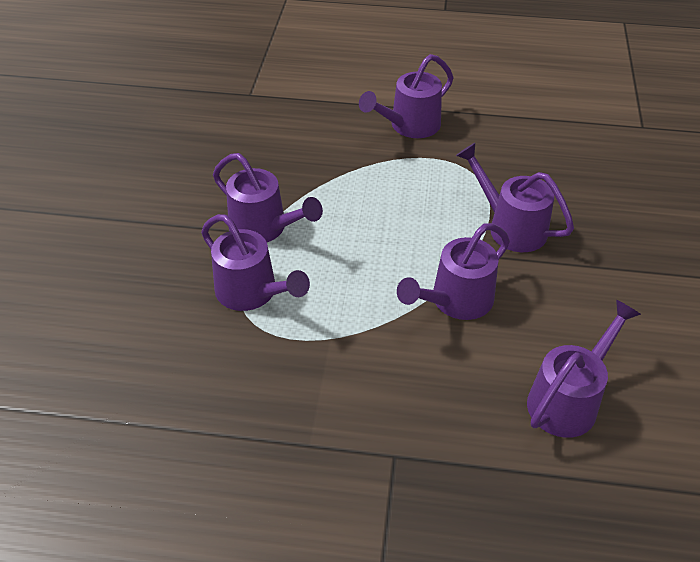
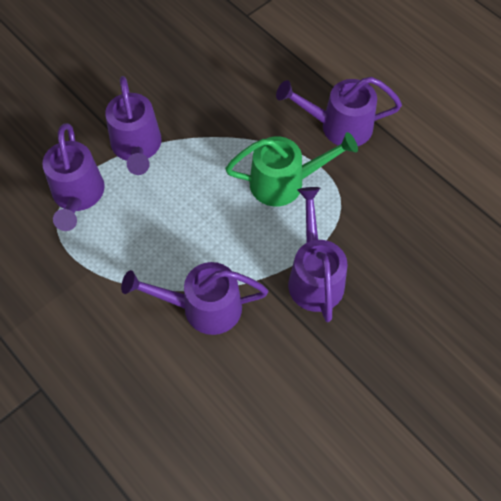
camera: 40 degrees right, 15 degrees up
purple watering can [527,299,641,438] -> none
none -> green watering can [225,132,358,206]

